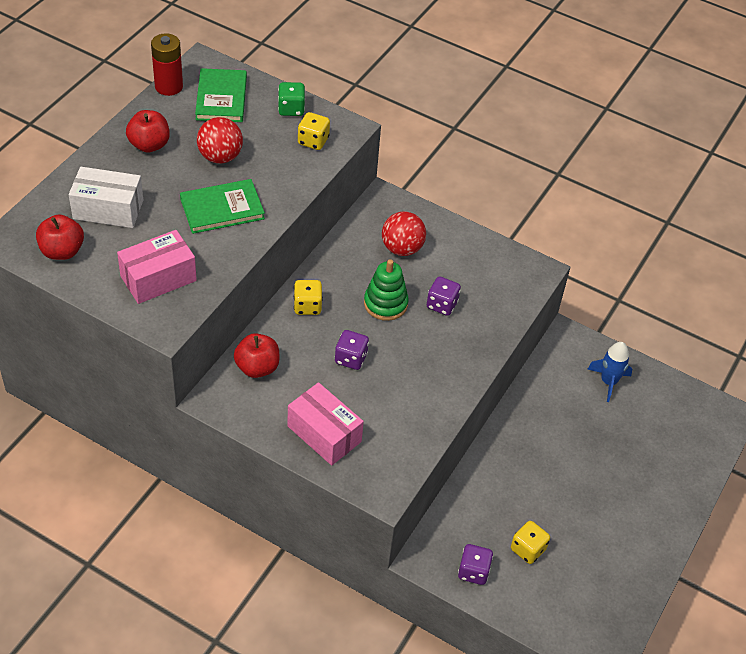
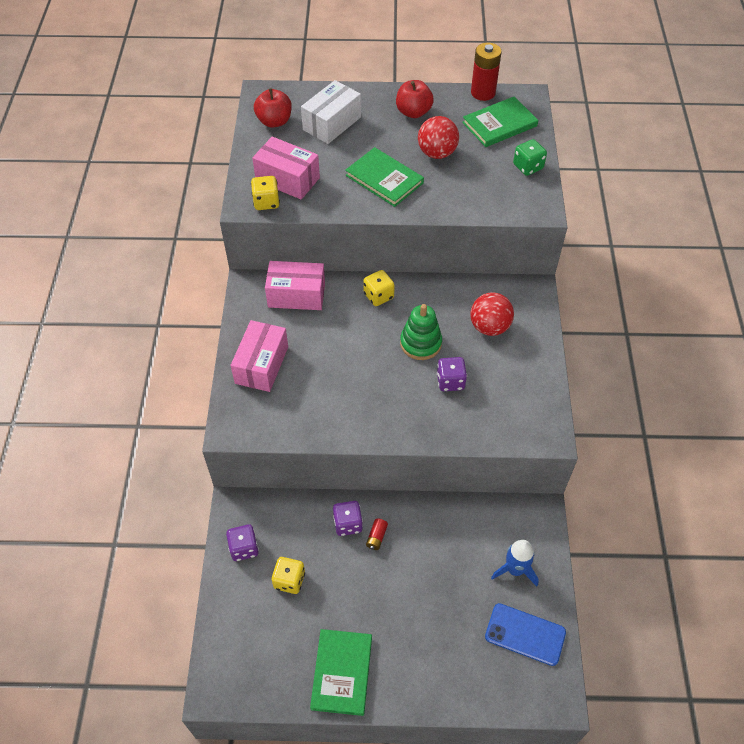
camera: 65 degrees right, 5 degrees up
white box [69,167,143,228] -> white box turned 60 degrees clockwise [301,80,361,144]
red apple [234,333,279,378] -> pink box [265,261,325,310]
yellow dice [298,112,330,150] -> yellow dice moved to [251,176,280,210]
purple dice [335,330,369,370] -> purple dice moved to [333,501,363,536]
none -> green book [310,629,372,716]
none -> red battery [366,518,388,550]
none -> blue phone [485,603,566,666]

